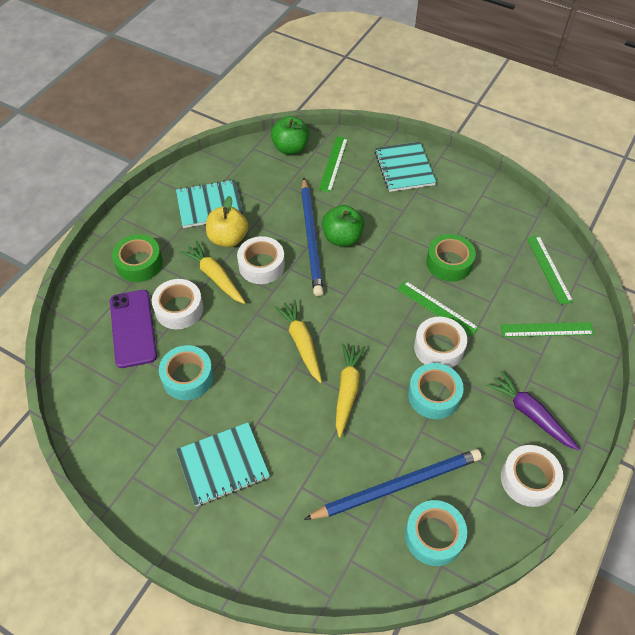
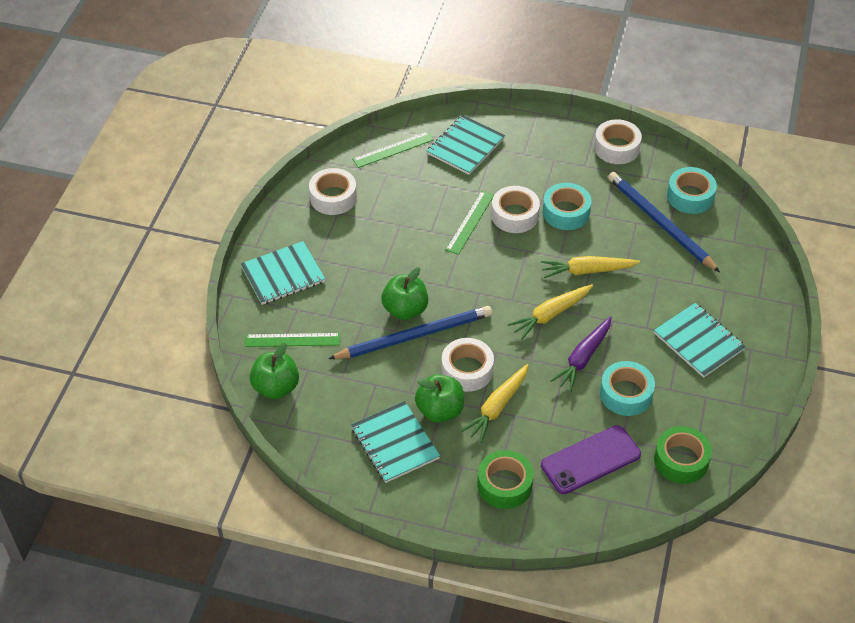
camera: 105 degrees left, 5 degrees down
white tape [152,279,203,329] -> white tape moved to [309,168,357,215]
yellow apple [206,196,248,247] -> green apple [415,374,464,423]
green tape [426,234,476,282] -> green tape moved to [654,426,712,484]
purple carrot [487,371,580,451] -> purple carrot moved to [550,316,612,392]
green ruler [501,322,594,337] -> turquoise notebook [427,115,505,175]

